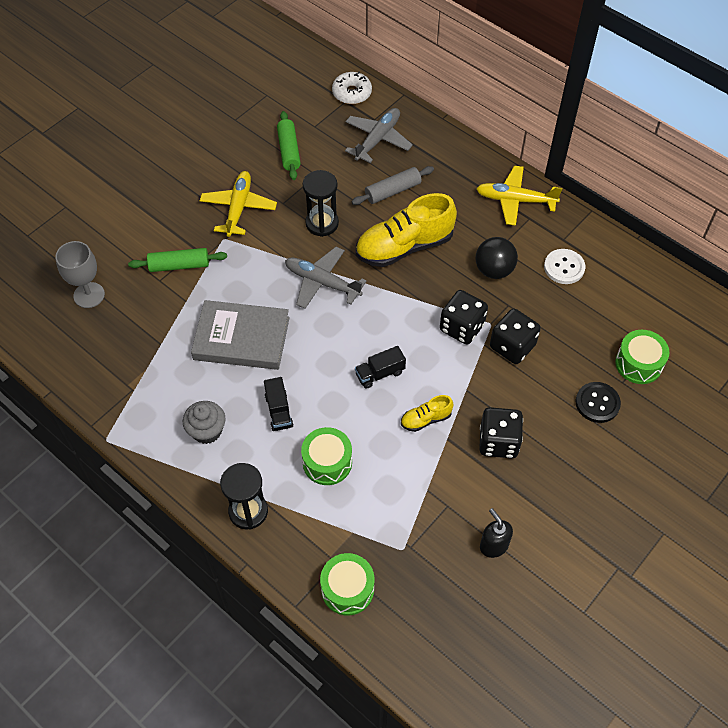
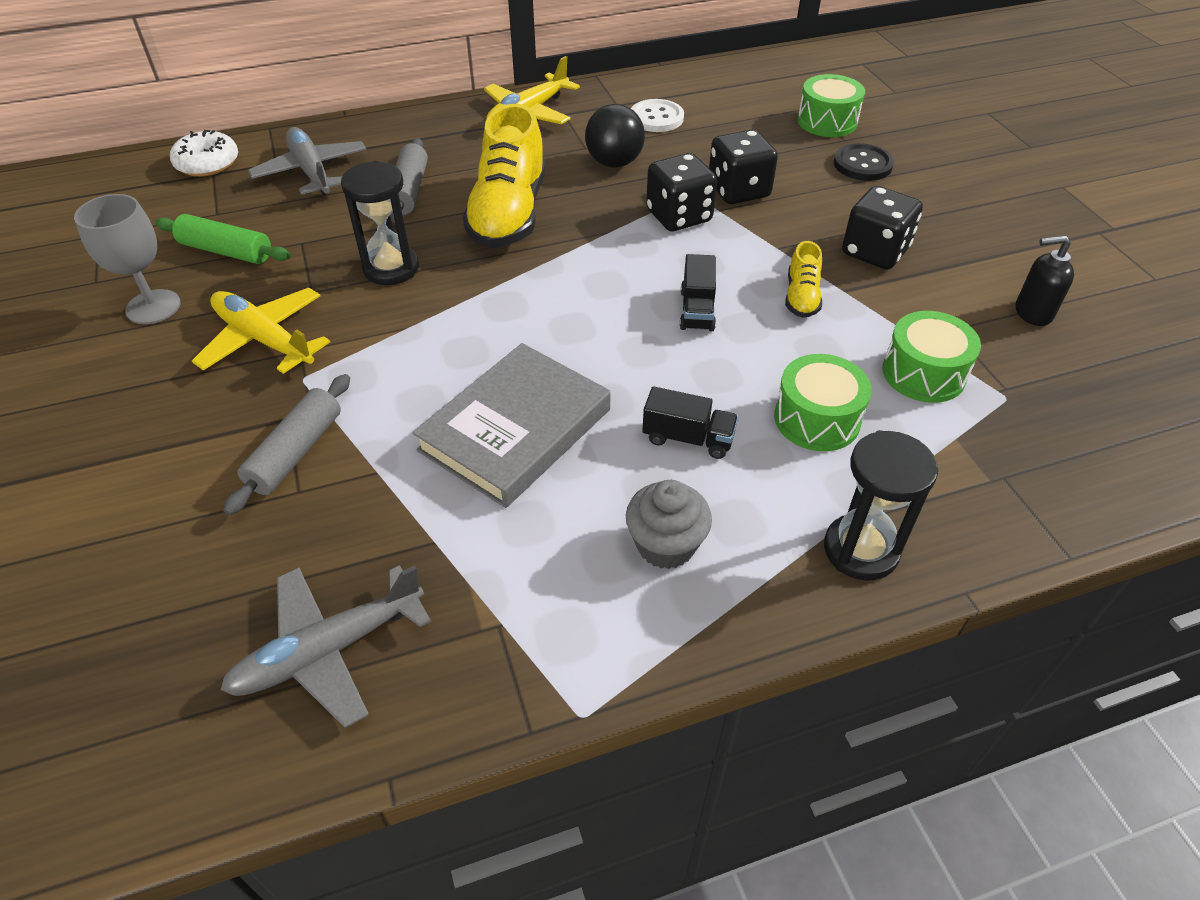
camera: 60 degrees left, 10 degrees down
grey goblet [55,241,105,308] -> grey goblet moved to [74,194,181,324]
green rolling pin [128,248,227,272] -> grey rolling pin [223,374,350,515]
grey plane [285,247,367,309] -> grey plane moved to [221,565,431,728]
green drum [320,553,375,616] -> green drum moved to [882,311,981,403]

